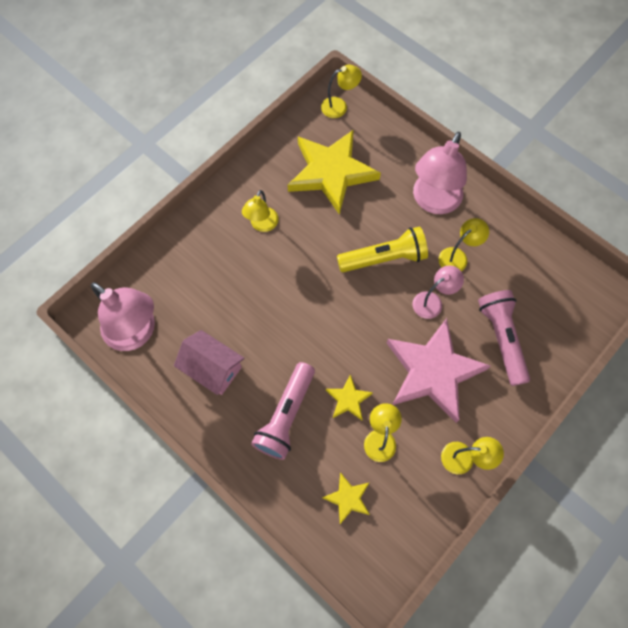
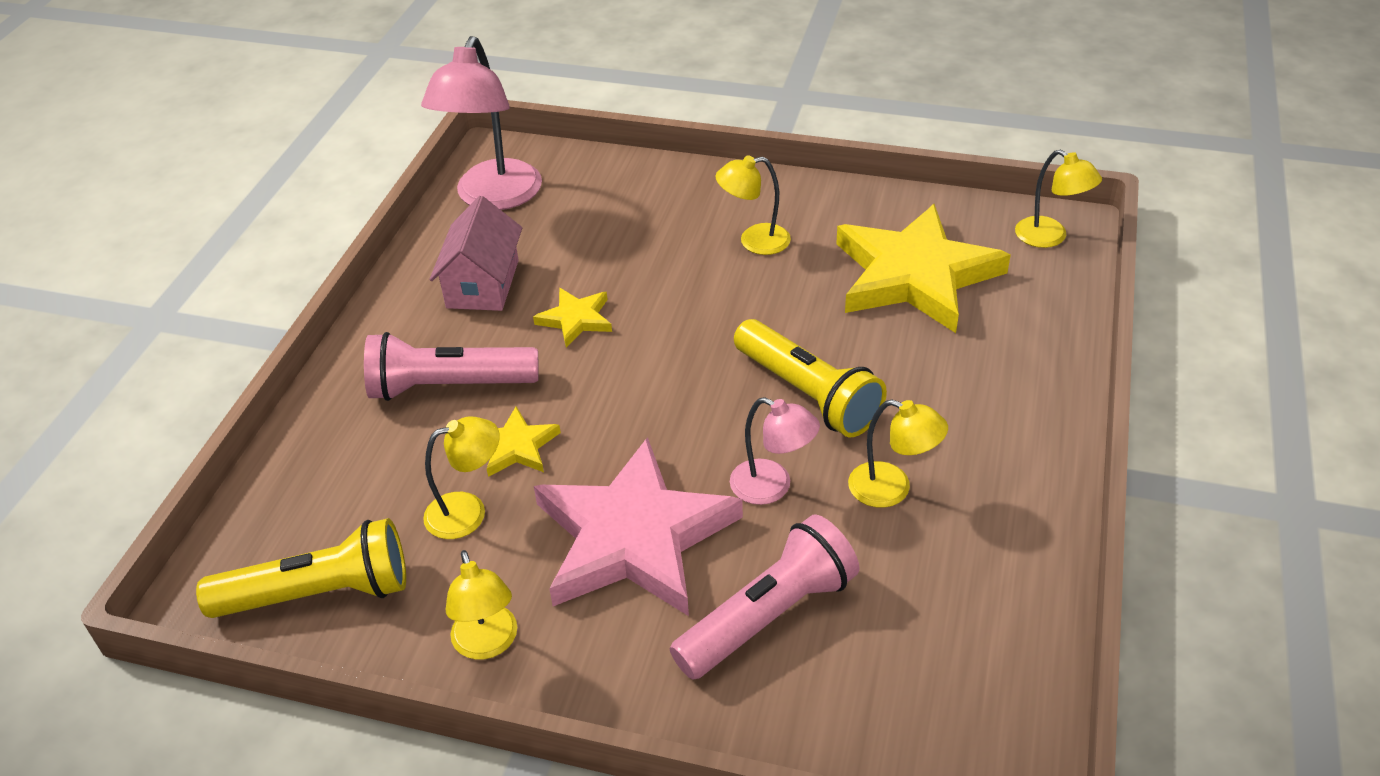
camera: 65 degrees right, 25 degrees down
yellow star [322,472,370,524] -> yellow star moved to [533,288,612,347]
pink lamp [413,132,467,214] -> none
none -> yellow flashlight [196,518,406,618]

